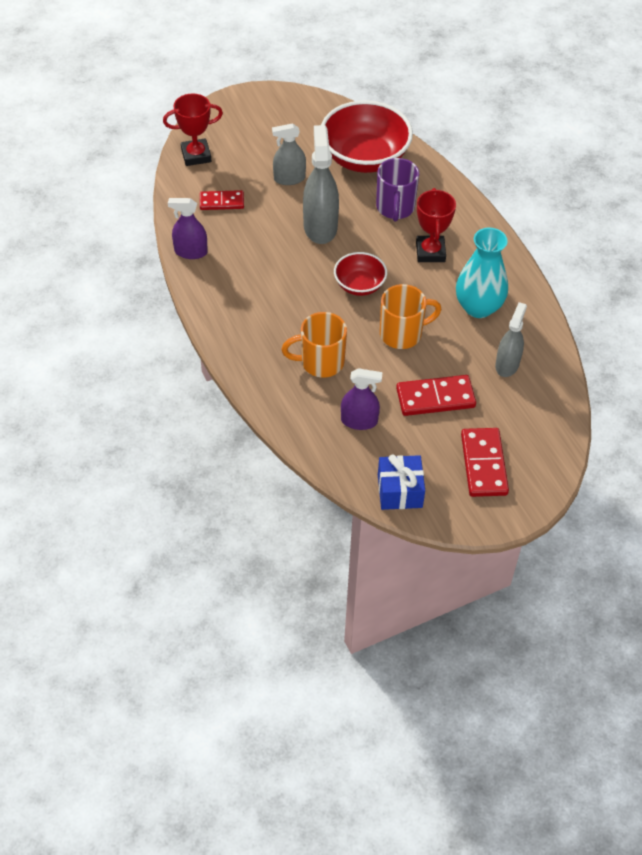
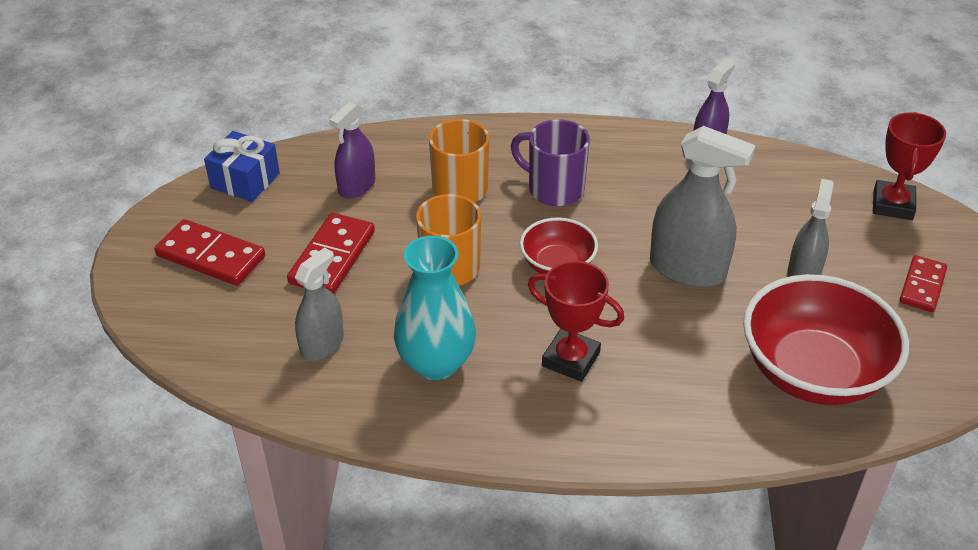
camera: 120 degrees right, 10 degrees down
red domino [200,190,244,210] -> red domino moved to [899,255,947,312]
purple mug [376,158,419,222] -> purple mug moved to [511,120,590,206]
grey spray bottle [495,302,527,377] -> grey spray bottle turned 105 degrees counterclockwise [295,247,344,361]

